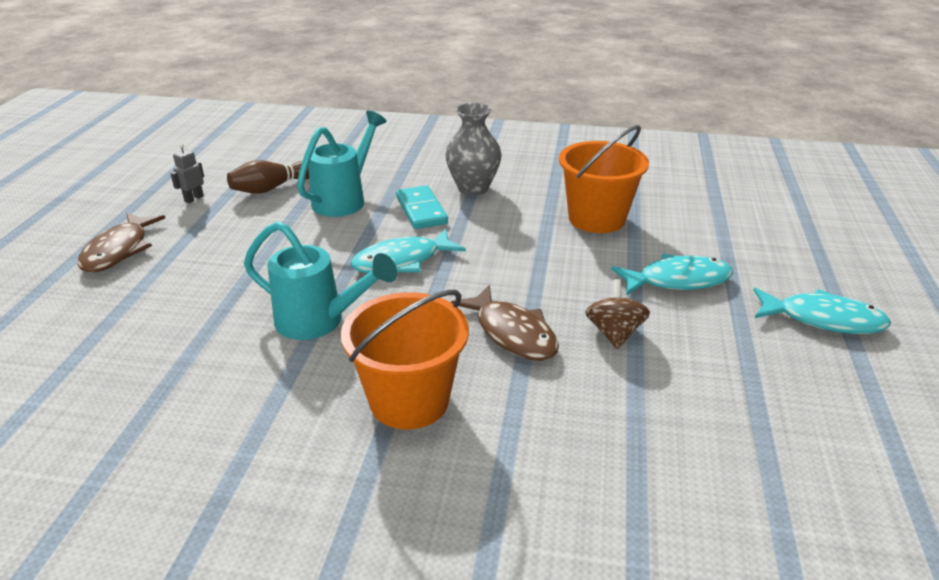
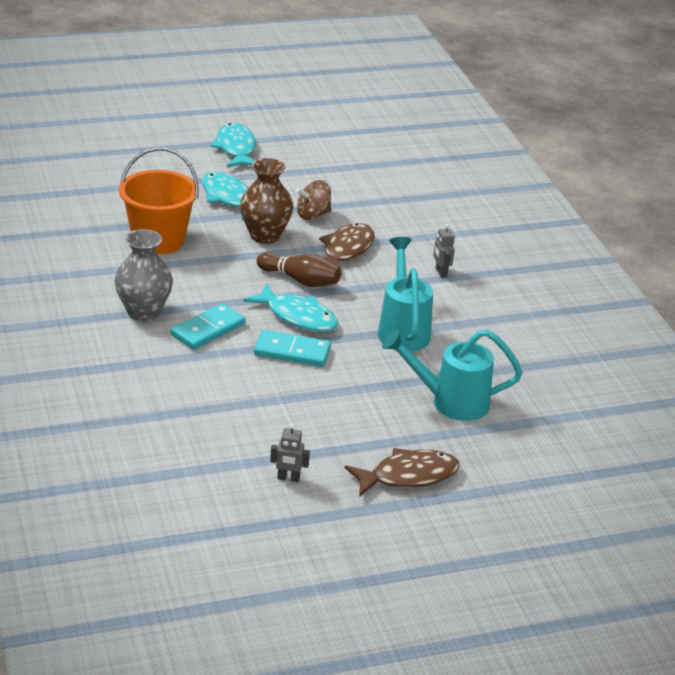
camera: 120 degrees left, 0 degrees up
brown bowling pin [227,160,309,194] -> brown bowling pin moved to [257,252,341,287]
turquoise watering can [297,111,387,217] -> turquoise watering can moved to [382,329,522,421]
orange bucket [341,290,469,429] -> grey robot [433,224,455,278]
none -> brown vase [240,158,293,244]
none -> turquoise domino [254,330,331,367]

